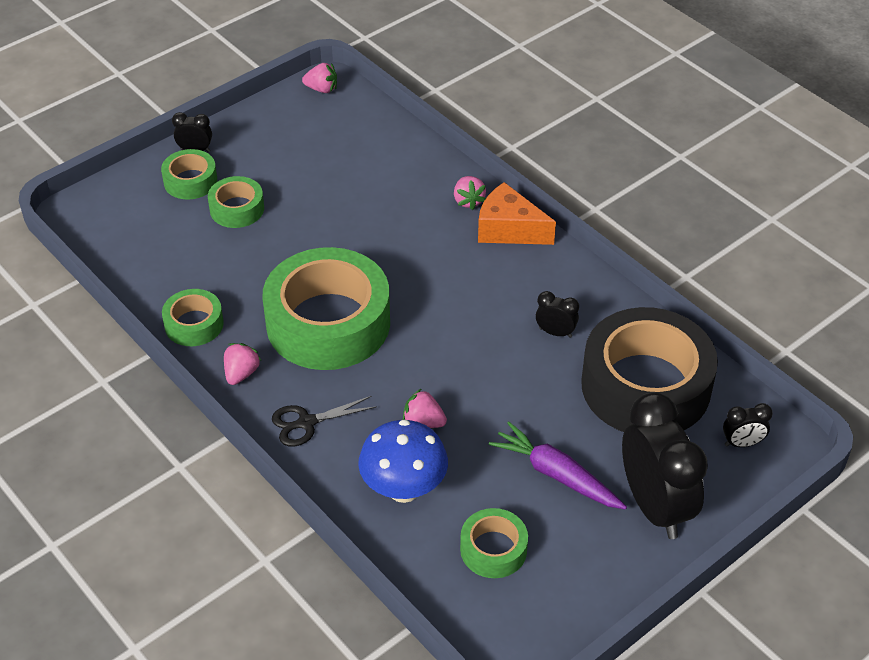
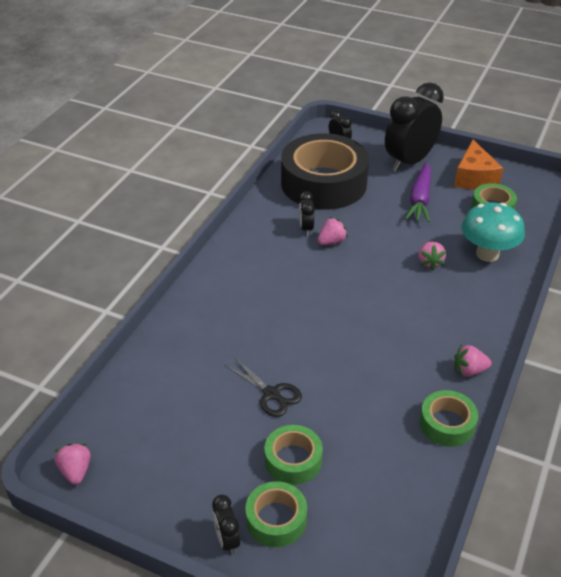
camera: 115 degrees left, 5 degrees down
green tape [262,247,390,370] -> none
black scissors [272,396,377,447] -> black scissors moved to [225,357,302,417]
blue mushroom [358,419,448,503] -> turquoise mushroom [461,202,525,262]
pink strawberry [454,176,486,210] -> pink strawberry moved to [318,217,348,245]
orange cheese [478,182,556,245] -> orange cheese moved to [454,140,503,190]

